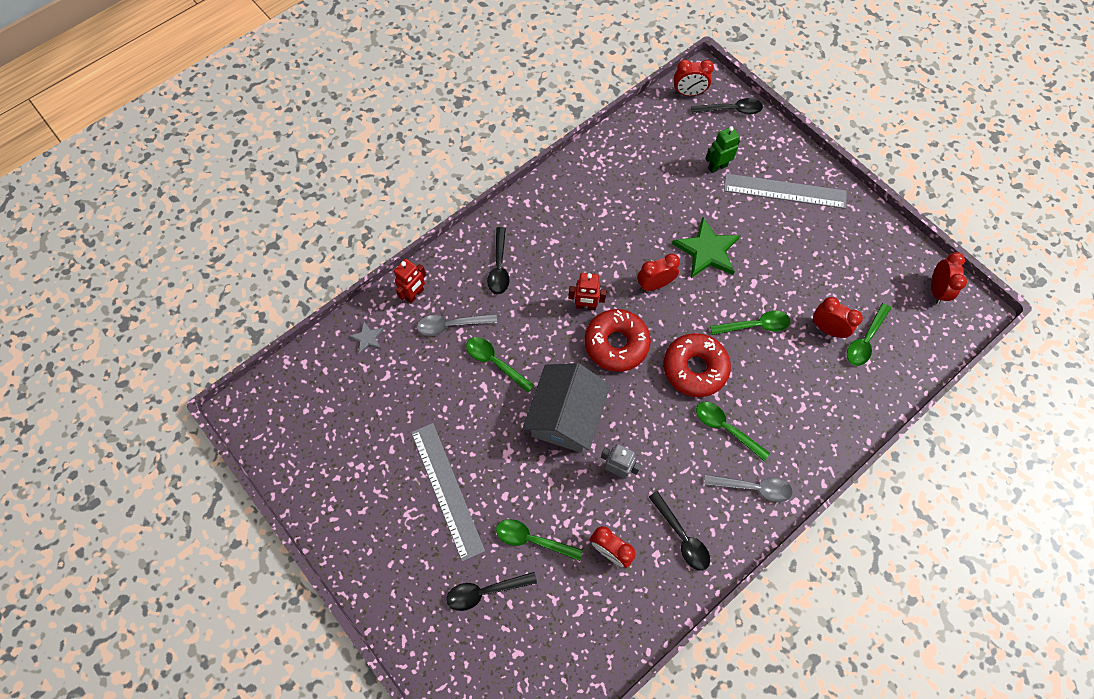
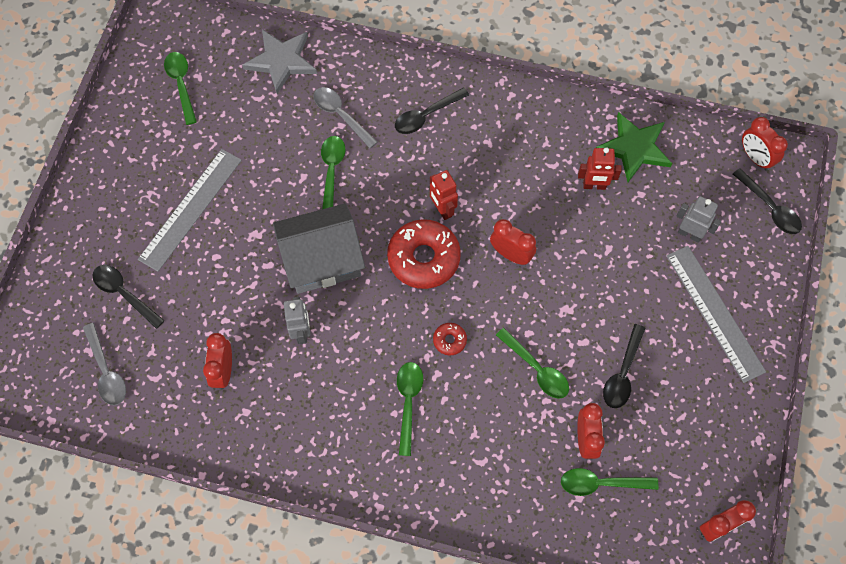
camera: 55 degrees right, 0 degrees up
grey star [349,321,384,355] -> grey star [242,30,317,94], size x2.02
red robot [394,259,426,303] -> red robot moved to [578,147,622,190]
green spoon [496,519,583,561] -> green spoon moved to [164,52,197,125]
black spoon [649,491,710,571] -> black spoon moved to [603,324,645,408]
red donut [663,333,731,397] -> red donut [433,323,467,355], size x0.45
green star [672,217,740,278] -> green star moved to [596,112,672,182]
grey spoon [704,474,793,502] -> grey spoon moved to [83,323,126,405]
green robot [705,126,740,173] -> grey robot [676,196,721,243]

